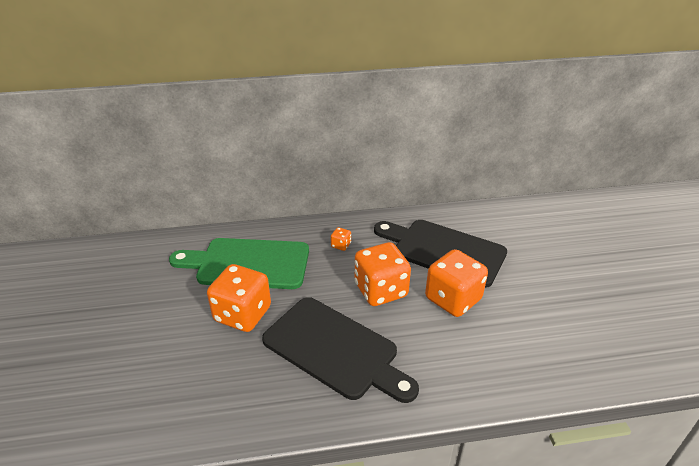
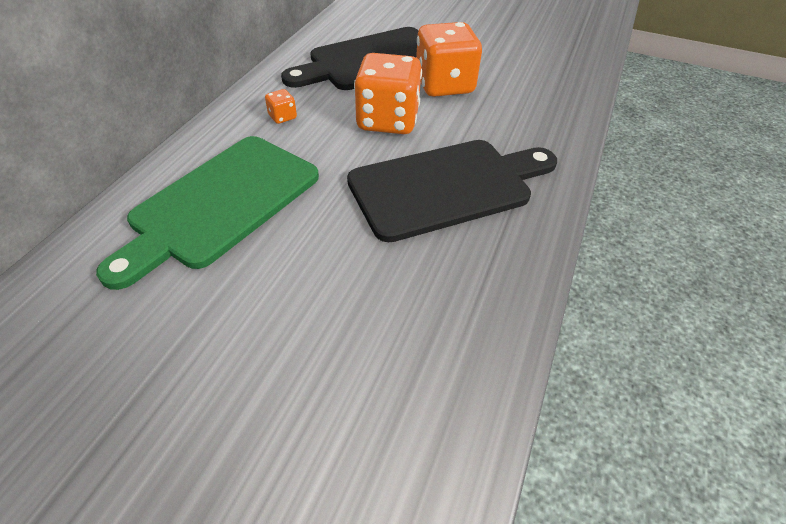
camera: 60 degrees left, 10 degrees up
orange dice [207,264,271,332] -> none

